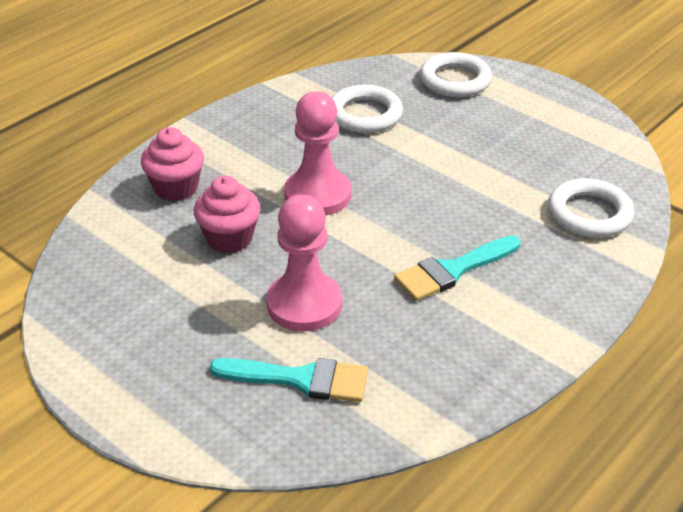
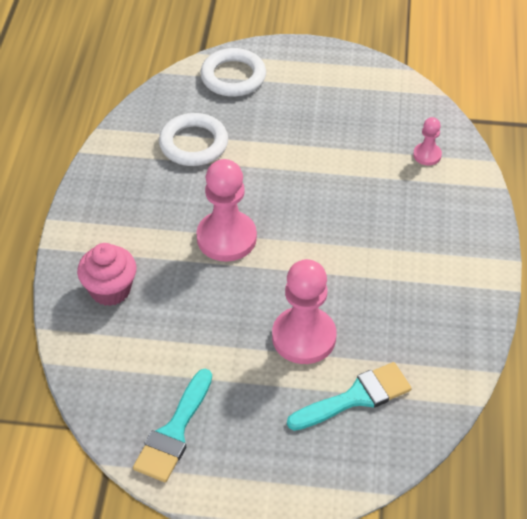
camera: 35 degrees left, 10 degrees up
pink cupcake [194,176,261,253] -> none
turquoise brush [394,235,520,301] -> turquoise brush moved to [133,369,212,482]
white ring [548,178,635,238] -> pink pawn [413,117,442,166]

